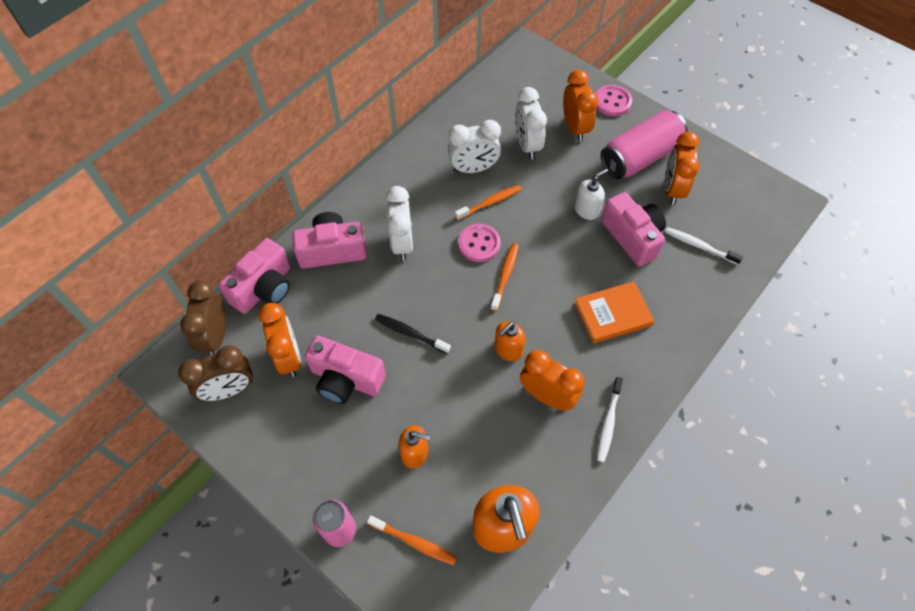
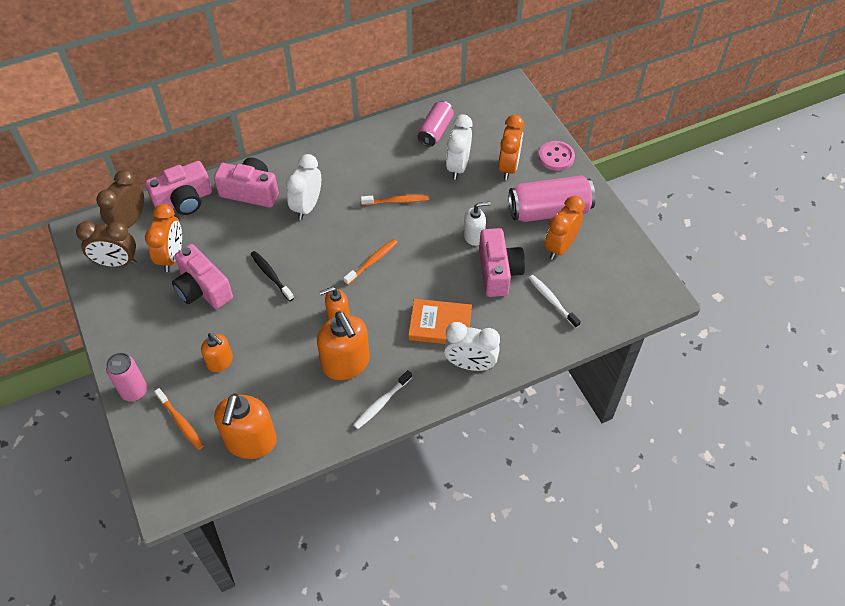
camera: 25 degrees right, 5 degrees down
white clock [448,120,501,173] -> white clock moved to [444,322,500,371]
pink button [458,224,501,262] -> none
orange clock [520,350,585,411] -> orange soap dispenser [317,311,370,380]
none -> pink can [418,101,454,147]

